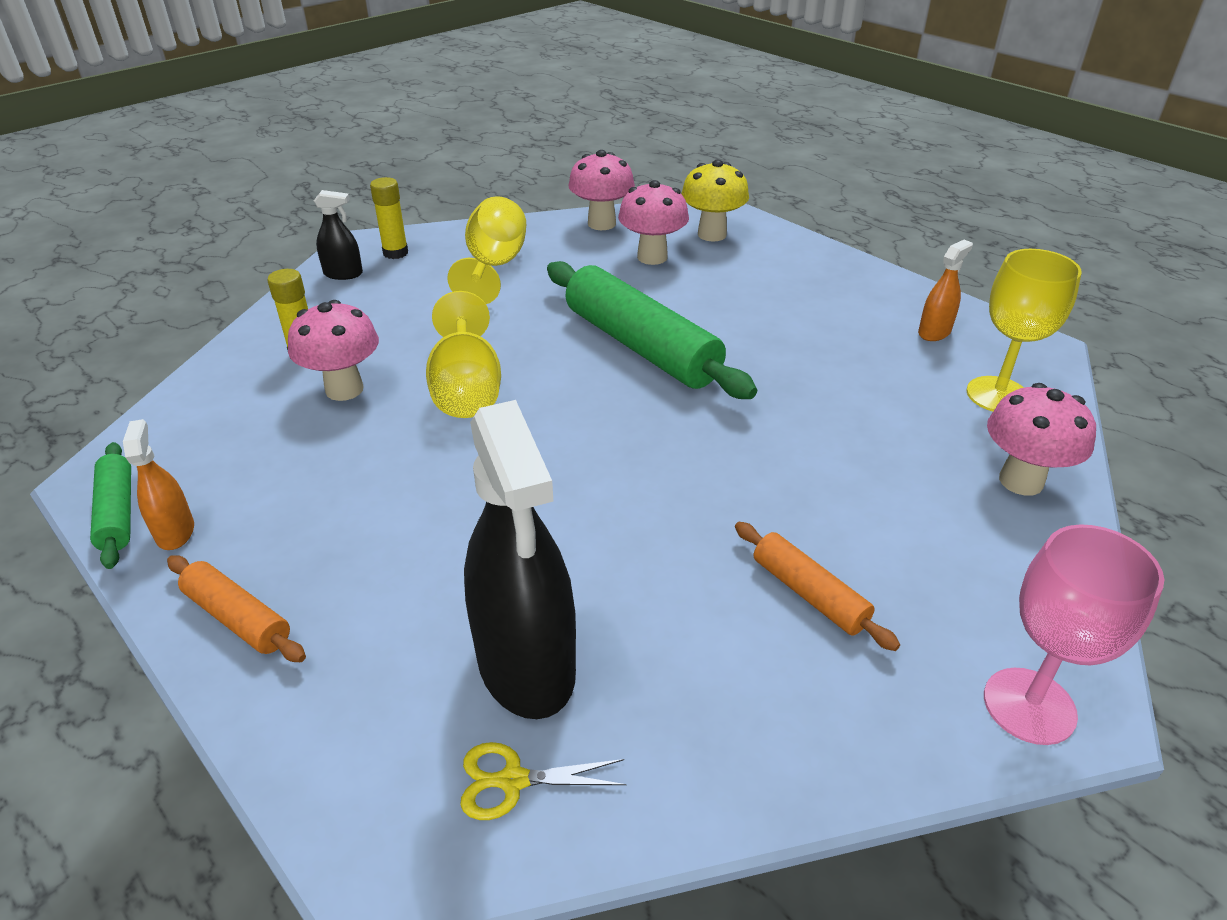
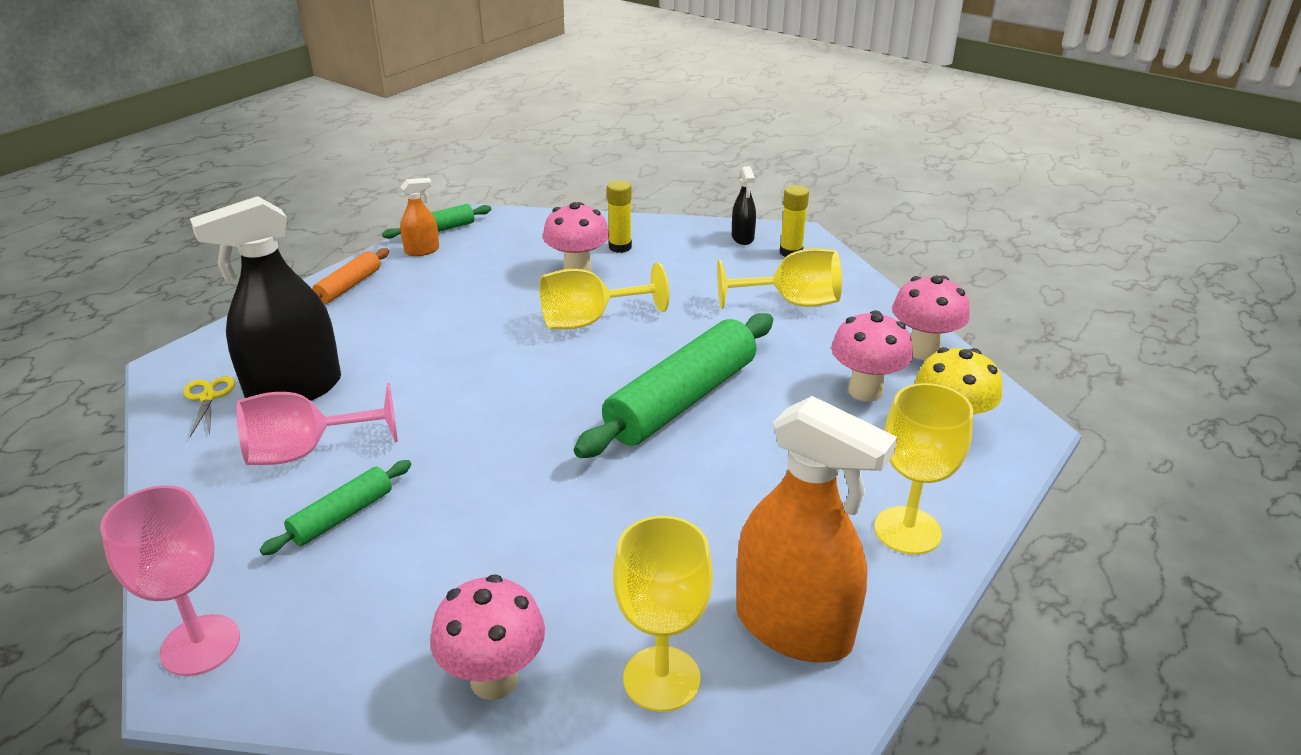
camera: 80 degrees right, 5 degrees down
orange rolling pin [735,522,900,651] -> green rolling pin [260,460,411,555]
orange spray bottle [918,240,973,341] -> orange spray bottle [736,396,897,662], size x2.17
none -> pink goblet [237,383,398,465]
none -> yellow goblet [874,383,973,555]

